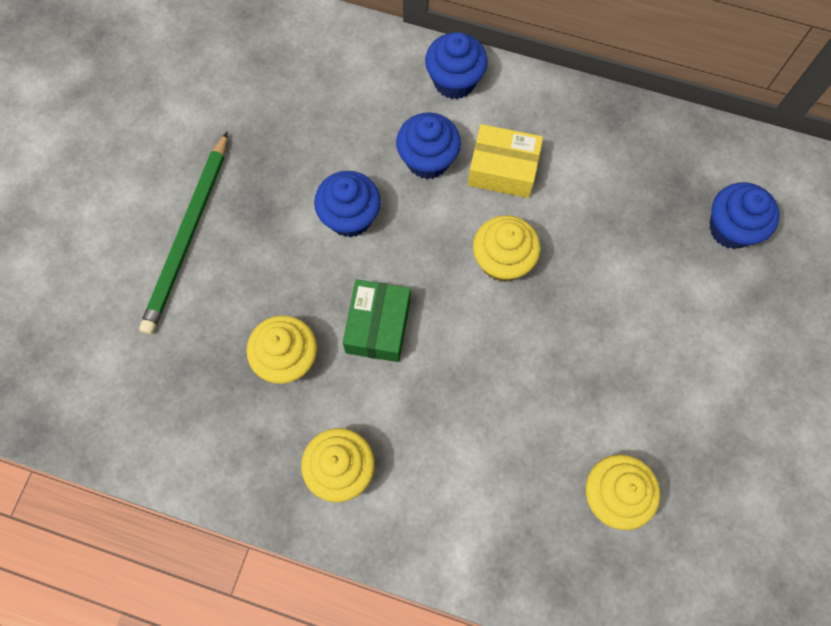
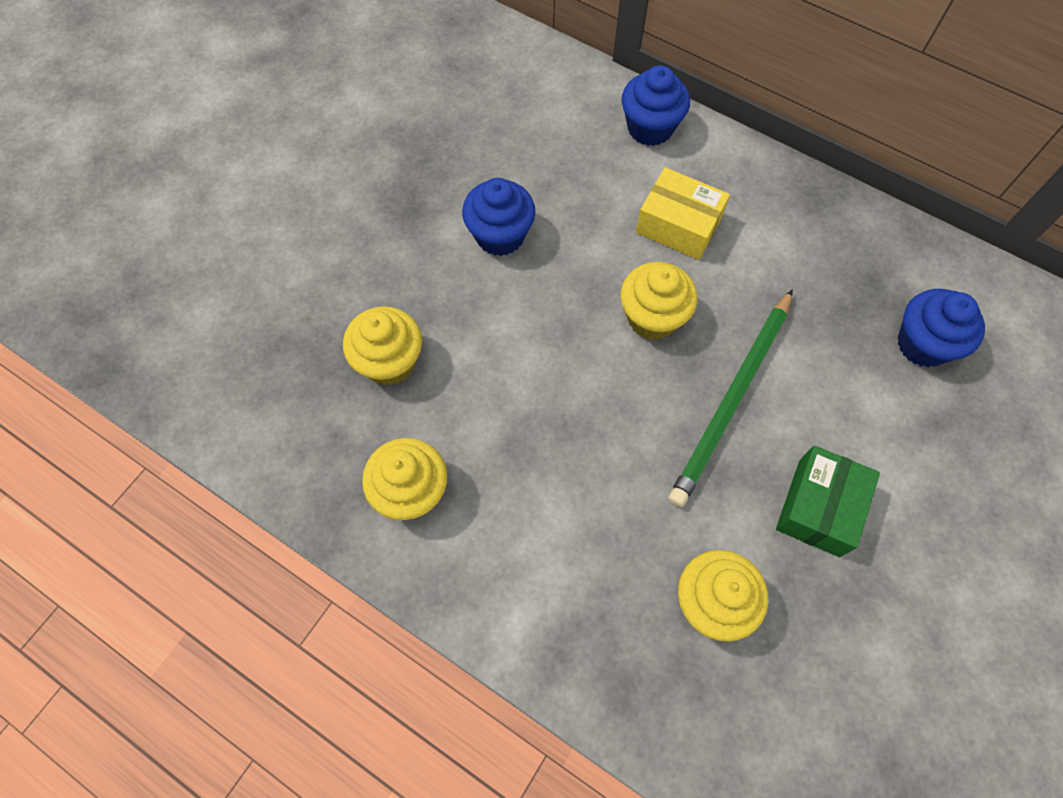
camera: 15 degrees right, 5 degrees down
green pencil [139,131,228,335] -> green pencil moved to [668,289,793,507]
green box [343,279,411,362] -> green box moved to [776,446,880,557]
blue cupcake [396,113,461,179] -> none

